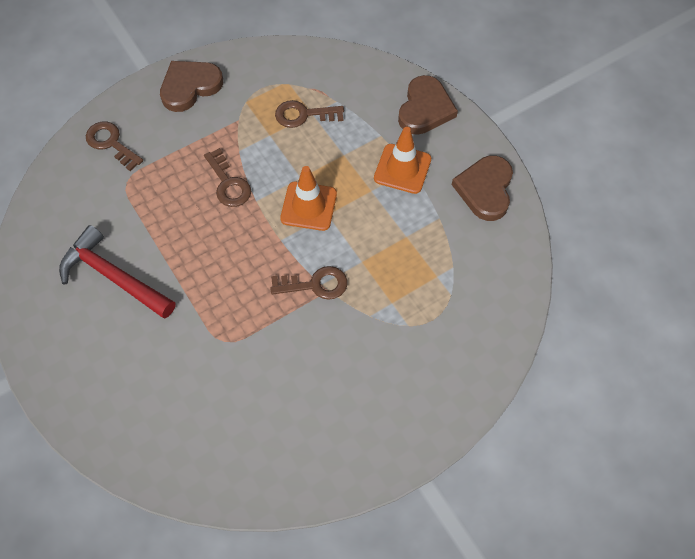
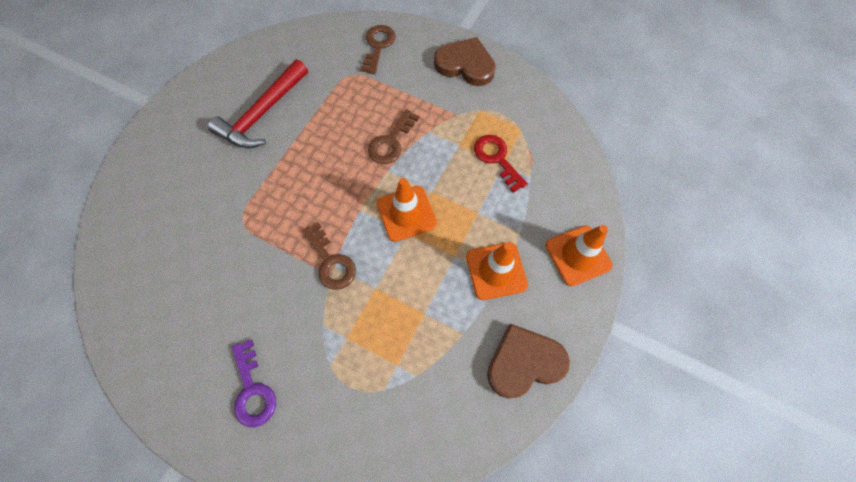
camera: 60 degrees right, 5 degrees up
red hammer [59,225,176,319] -> red hammer turned 150 degrees counterclockwise [208,59,308,149]
brown key [275,100,344,128] -> red key [474,135,528,193]
brown heart [398,75,458,135] -> orange traffic cone [546,225,613,286]
none -> purple key [232,340,276,428]

